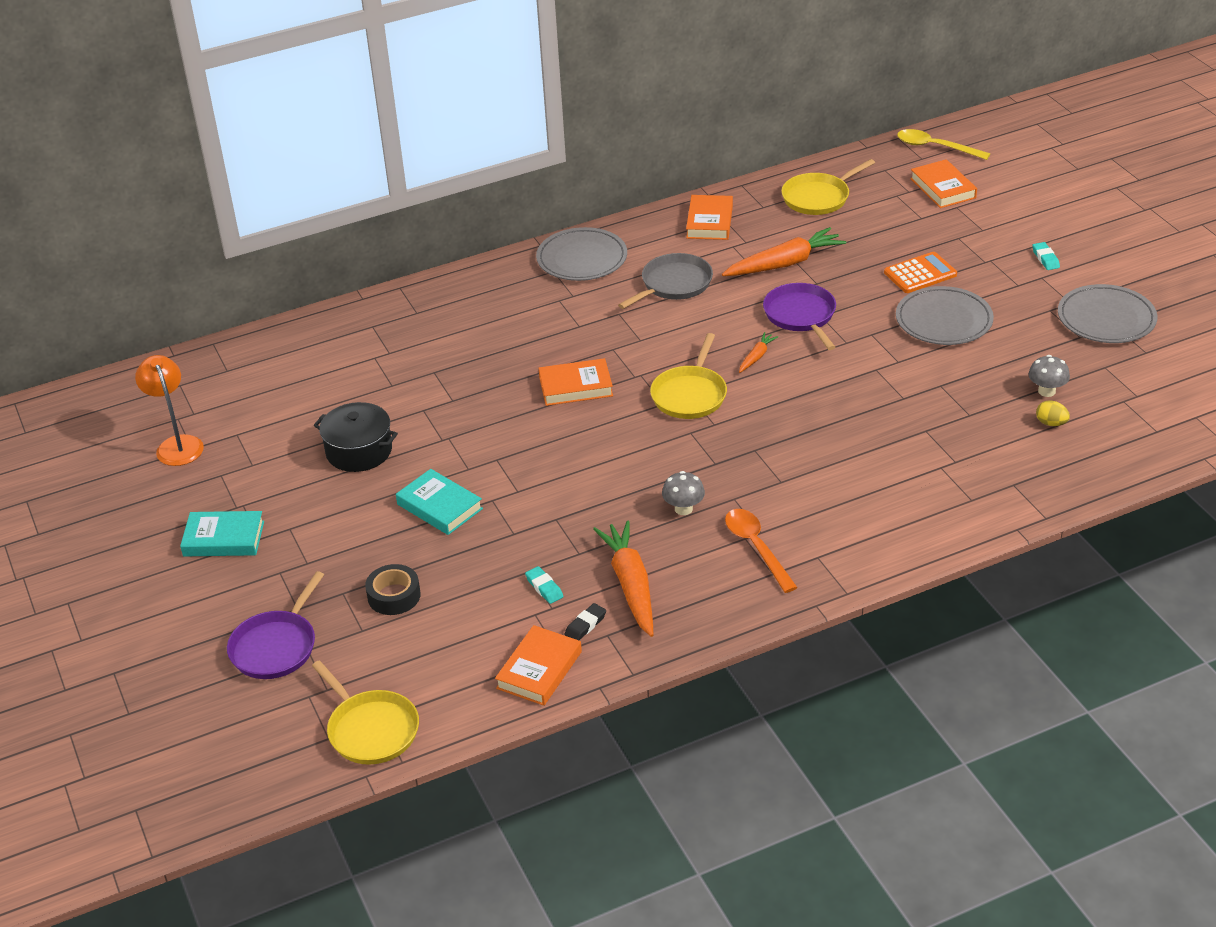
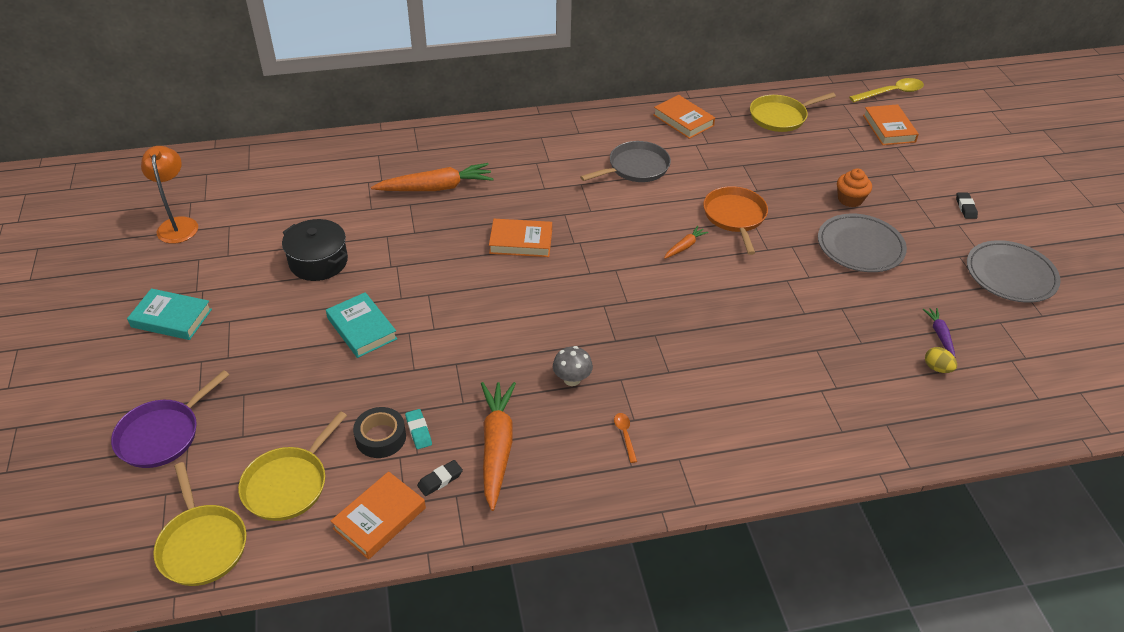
camera: 10 degrees right, 5 degrees up
black tape [365,564,421,615] -> black tape moved to [353,407,406,458]
grey plate [536,227,627,281] -> none
yellow pan [650,333,727,419] -> yellow pan moved to [238,411,347,521]
orange book [686,195,733,240] -> orange book turned 60 degrees counterclockwise [653,95,715,139]
orange carrot [722,227,846,276] -> orange carrot moved to [371,163,494,191]
orange spoon [725,509,798,593] -> orange spoon [614,413,637,463], size x0.51
purple pan [763,283,836,350] -> orange pan [703,186,768,255]
orange calculator [884,252,957,293] -> orange cupcake [837,169,872,207]
yellow spoon [897,129,990,160] -> yellow spoon turned 120 degrees clockwise [849,78,924,102]
grey mushroom [1029,355,1070,397] -> purple carrot [923,308,955,357]
turquoise eraser [1032,242,1060,270] -> black eraser [956,193,978,219]

